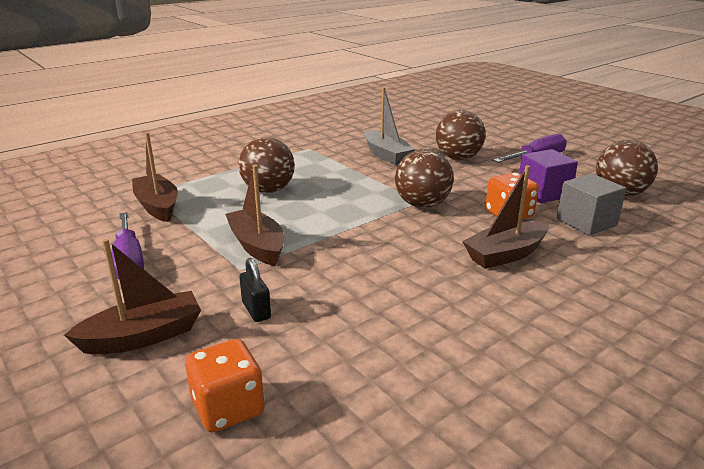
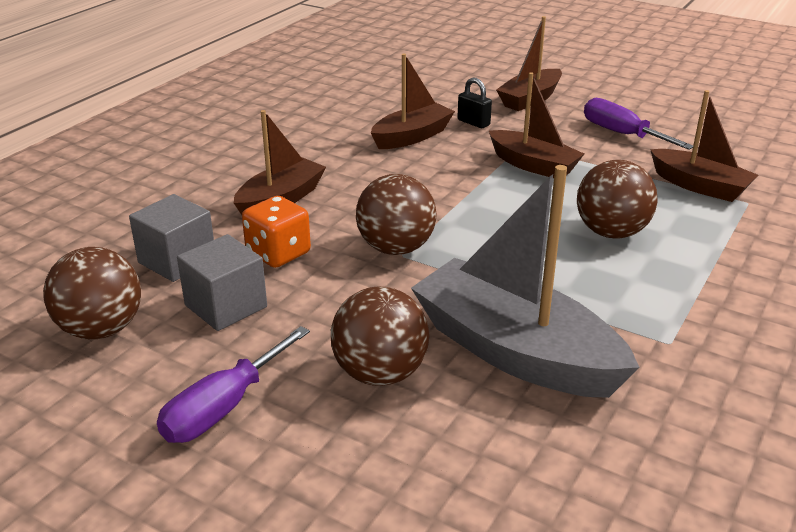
camera: 160 degrees right, 5 degrees up
orange dice [185,339,265,432] -> none
grey boat [364,87,415,165] -> grey boat [411,165,640,398], size x1.67
purple cube [519,149,578,203] -> grey cube [177,234,267,331]
none -> brown boat [371,54,455,149]

